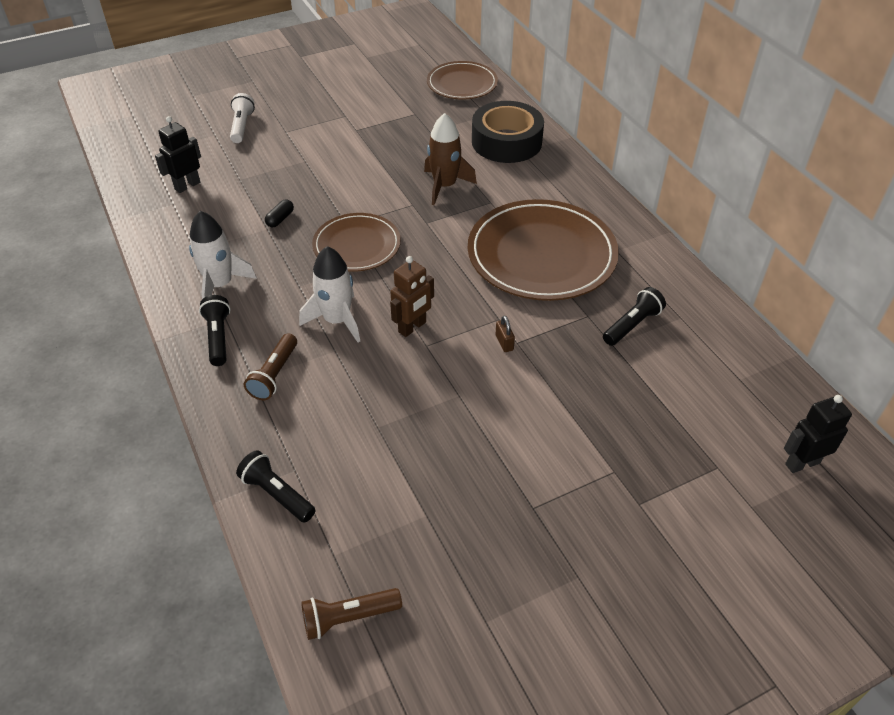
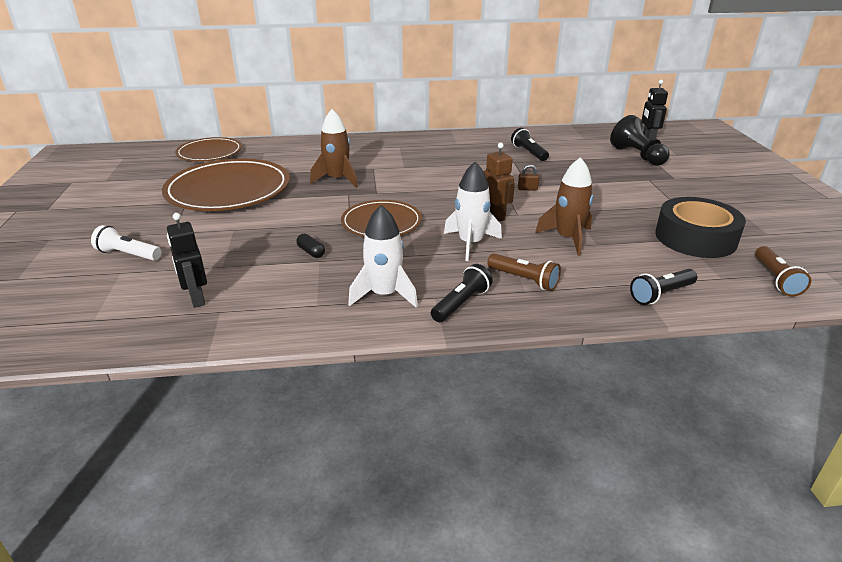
camera: 70 degrees left, 15 degrees down
black flashlight [199,295,230,366] -> black flashlight turned 120 degrees clockwise [431,264,493,322]
brown plate [468,199,619,301] -> brown plate moved to [162,158,290,211]
black tape [472,101,544,163] -> black tape moved to [655,197,746,258]
none -> brown rocket [535,157,593,256]
none -> black pawn [610,115,670,166]

